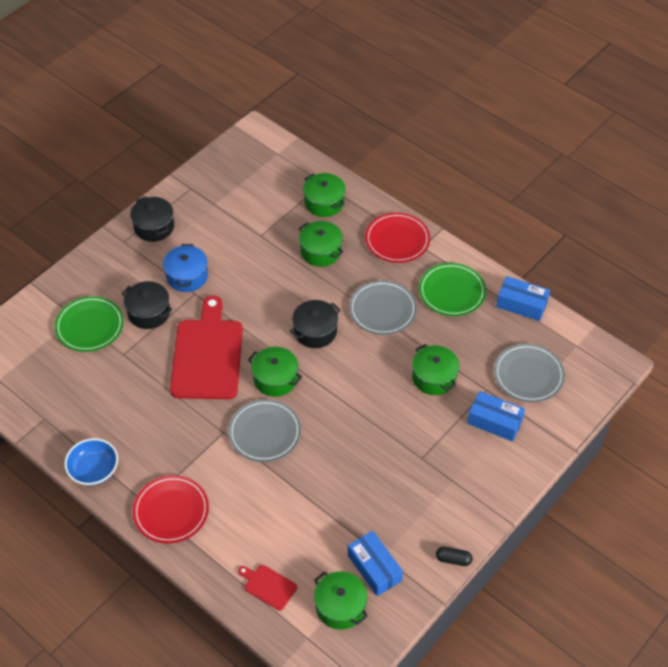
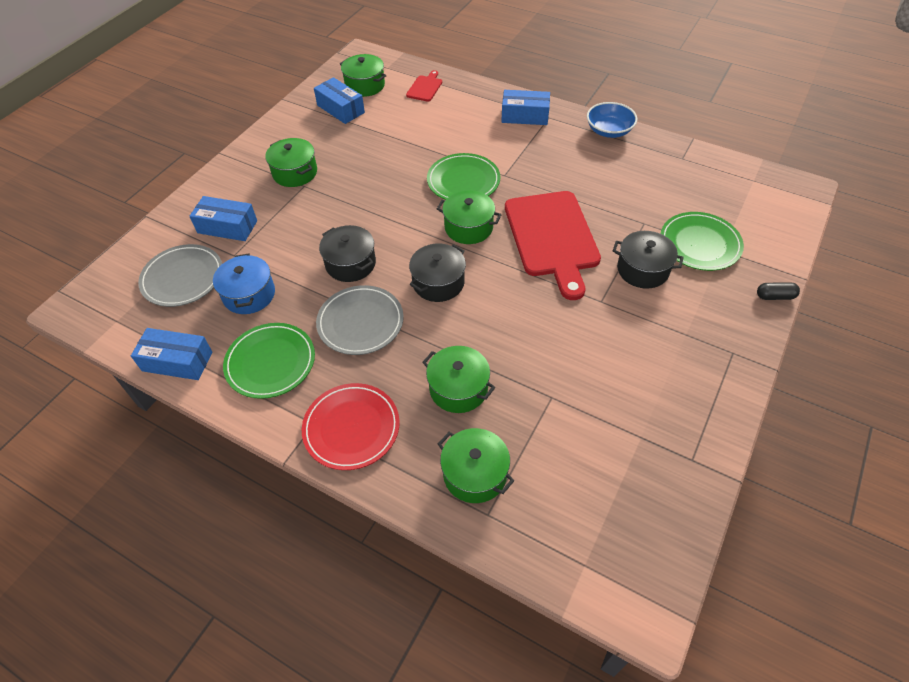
camera: 170 degrees right, 0 degrees up
black pot [130,196,174,242] -> black pot moved to [319,225,376,282]
red plate [133,475,209,544] -> blue box [501,90,550,125]
blue pot [163,244,208,292] -> blue pot moved to [213,254,275,314]
grey plate [228,399,301,462] -> green plate [427,153,500,200]
red cutting board [238,565,297,611] -> red cutting board turned 90 degrees counterclockwise [406,70,442,101]
green pot [412,344,459,395] -> green pot moved to [265,138,317,187]
black capsule [436,547,473,566] -> black capsule moved to [757,282,800,300]

